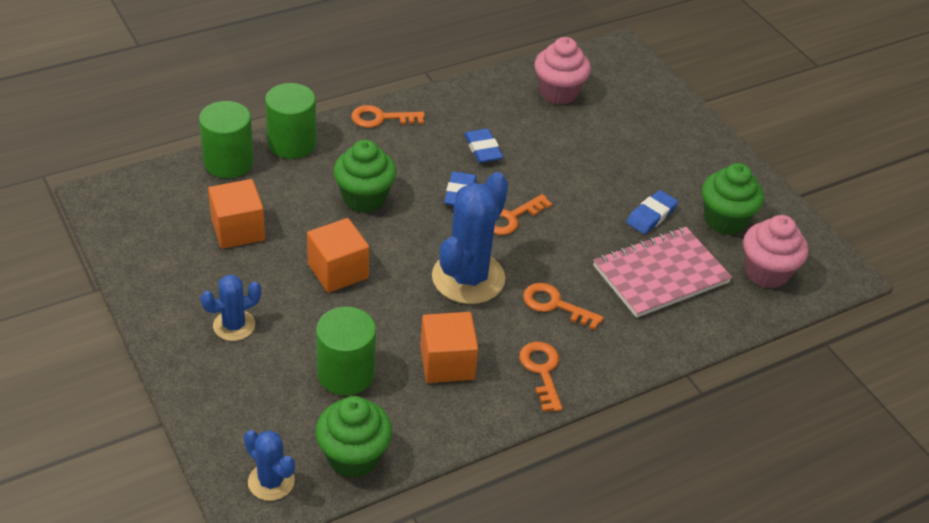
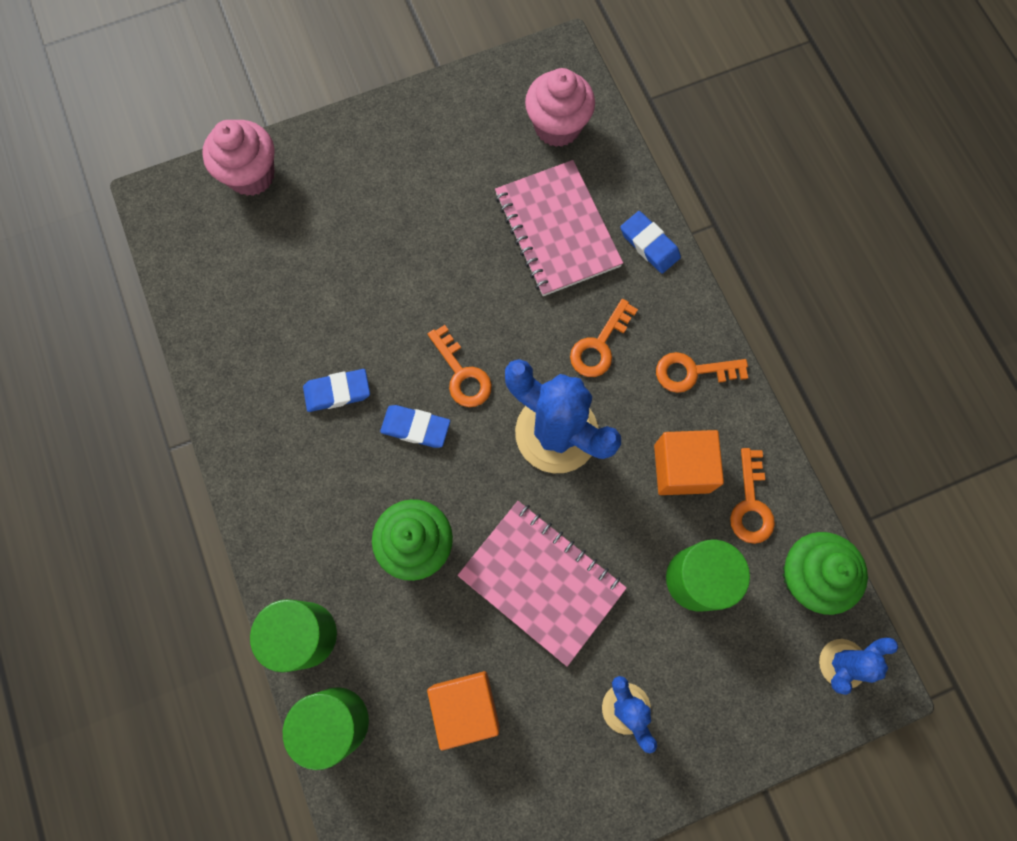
camera: 80 degrees left, 30 degrees up
orange cube [307,218,369,293] -> pink notebook [457,501,627,667]
orange key [351,105,425,128] -> orange key moved to [730,448,775,544]
pink cupcake [534,37,591,105] -> pink cupcake moved to [202,120,275,196]
blue eraser [626,190,678,234] -> blue eraser moved to [620,211,681,274]
green cupcake [702,163,764,235] -> none

